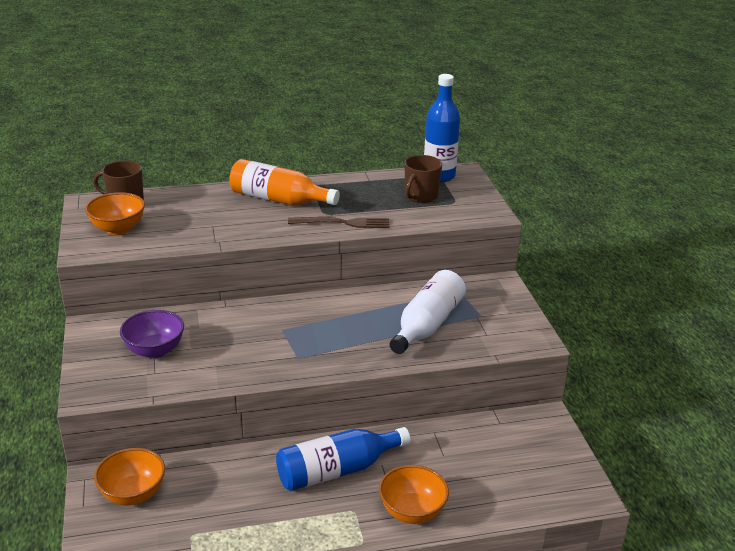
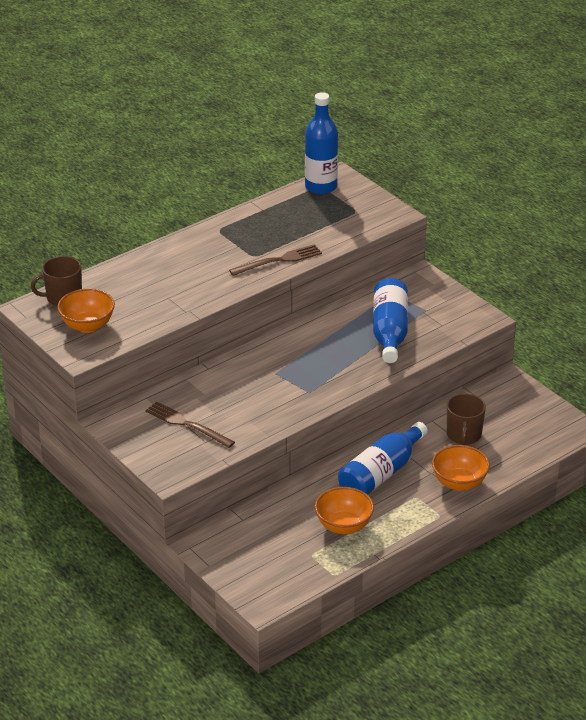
camera: 25 degrees left, 5 degrees up
orange bowl [94,448,165,505] -> orange bowl moved to [315,487,374,534]
purple bowl [120,310,184,358] -> brown fork [145,401,235,448]
orange bottle [229,159,340,206] -> none
white bottle [390,270,466,354] -> blue bottle [373,278,408,363]
brown mug [405,155,442,203] -> brown mug moved to [447,394,486,445]

